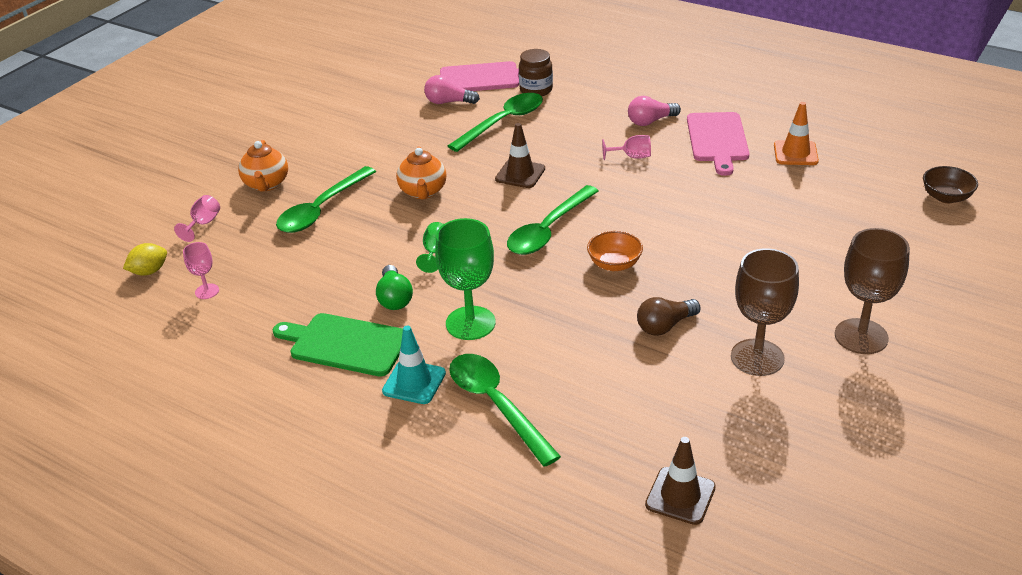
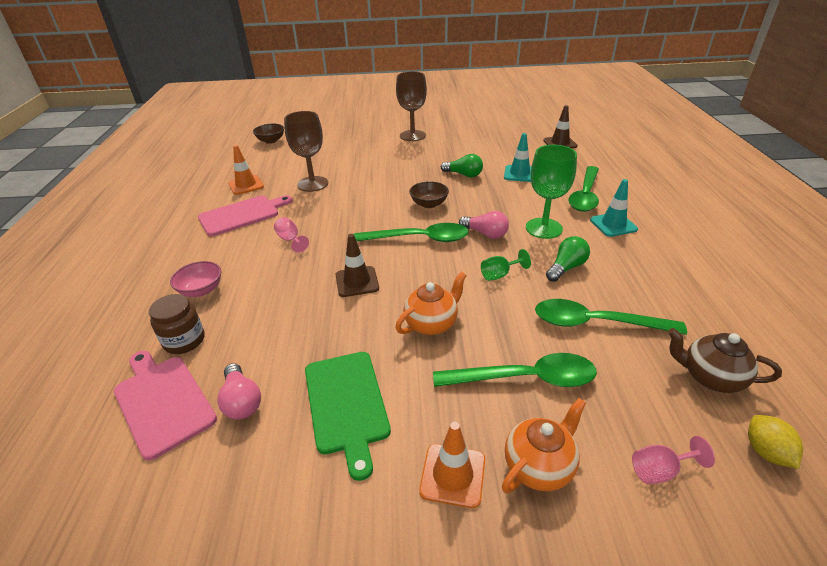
camera: 125 degrees left, 0 degrees up
yellow lemon [123,243,167,276] -> yellow lemon turned 60 degrees clockwise [748,415,803,469]
pink goblet [183,242,219,299] -> brown teapot [668,328,782,393]
green cutting board [273,313,403,377] -> green cutting board moved to [305,352,391,481]
green spoon [448,93,543,152] -> green spoon moved to [535,299,687,335]
orange bowl [587,231,643,271] -> brown bowl [409,181,449,208]
pink light bulb [628,96,681,126] -> pink light bulb moved to [459,211,509,239]
brown light bulb [637,297,700,336] -> green light bulb [441,154,483,178]
brown goblet [731,248,799,376] -> brown goblet moved to [284,111,328,192]
none -> pink bowl [170,261,222,297]
none -> orange traffic cone [419,422,485,508]
none -> turquoise traffic cone [504,133,532,182]

